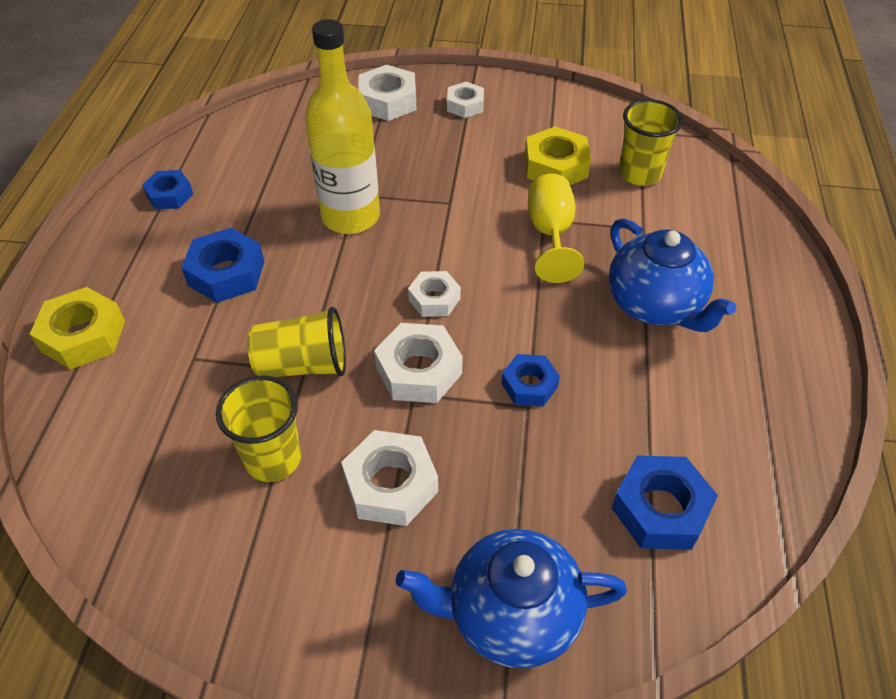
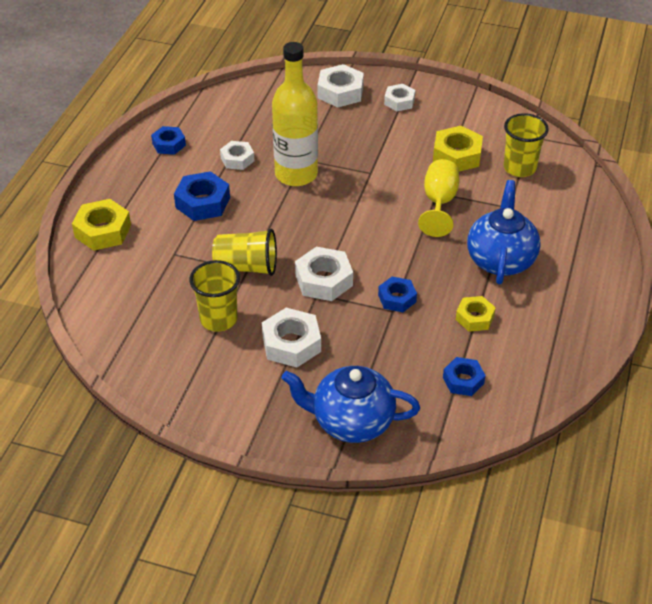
camera: 10 degrees right, 5 degrees down
white nut [408,271,461,317] -> white nut moved to [220,141,254,170]
blue teapot [609,218,736,332] -> blue teapot turned 150 degrees counterclockwise [467,180,541,284]
blue nut [612,455,718,550] -> blue nut [443,357,486,396], size x0.64
none -> yellow nut [456,296,496,332]

